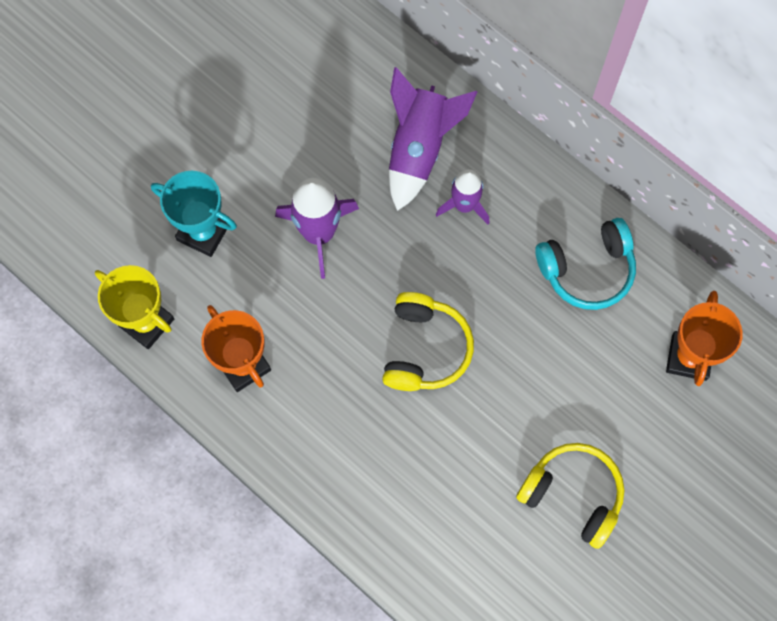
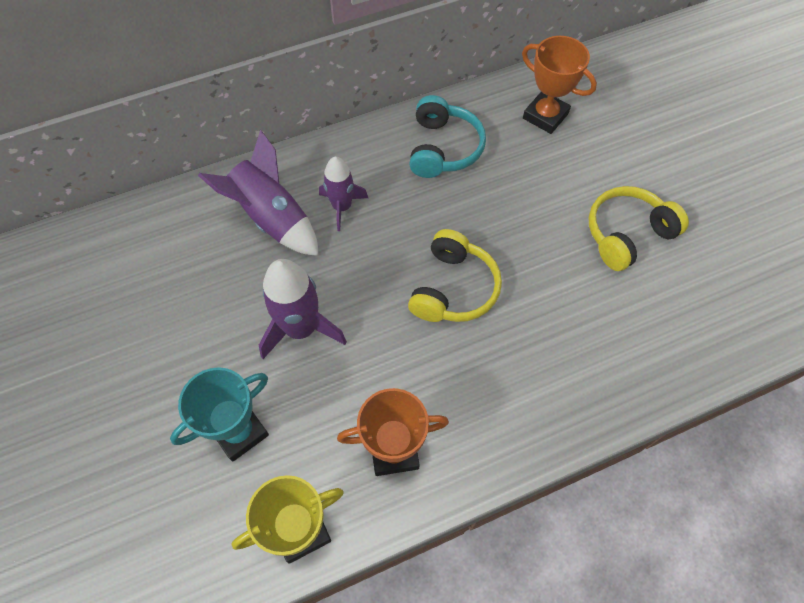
camera: 65 degrees left, 10 degrees down
yellow headphones [382,292,474,391] -> yellow headphones turned 75 degrees clockwise [408,229,502,322]

